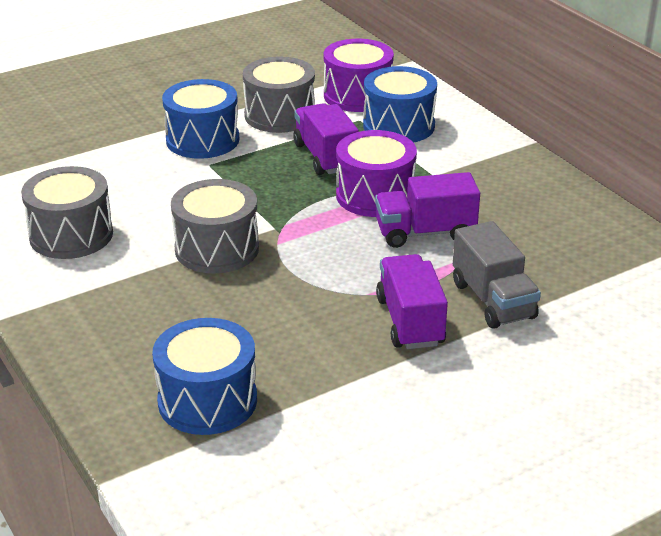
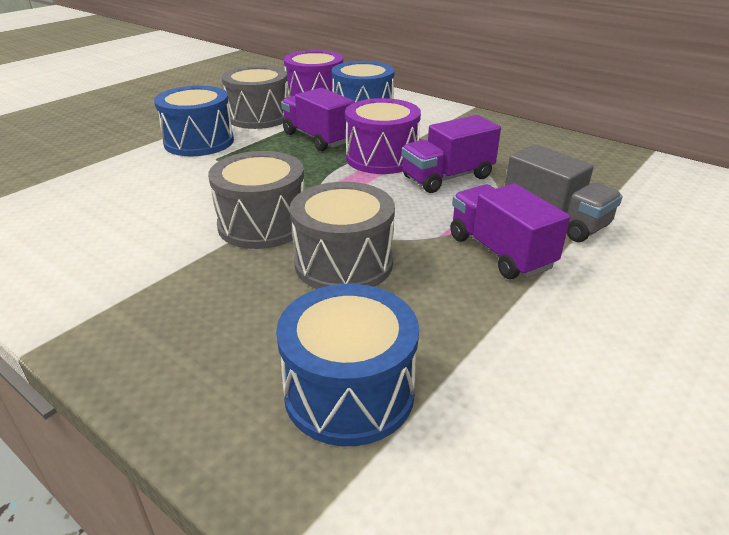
camera: 20 degrees left, 0 degrees up
grey drum [21,166,113,259] -> grey drum moved to [290,182,395,289]

